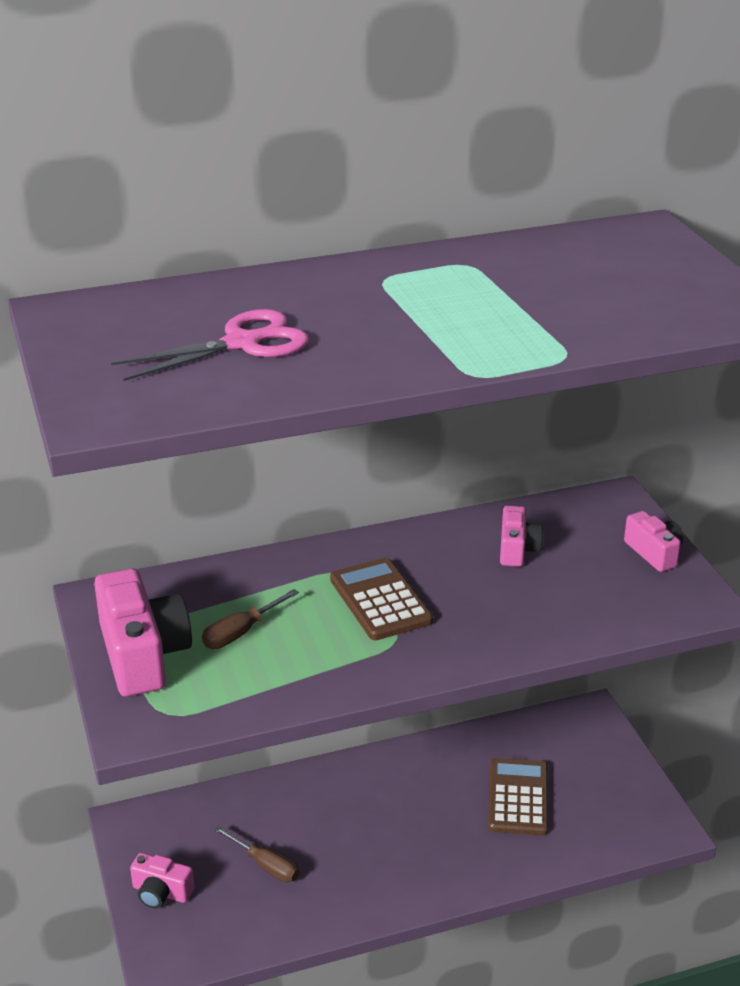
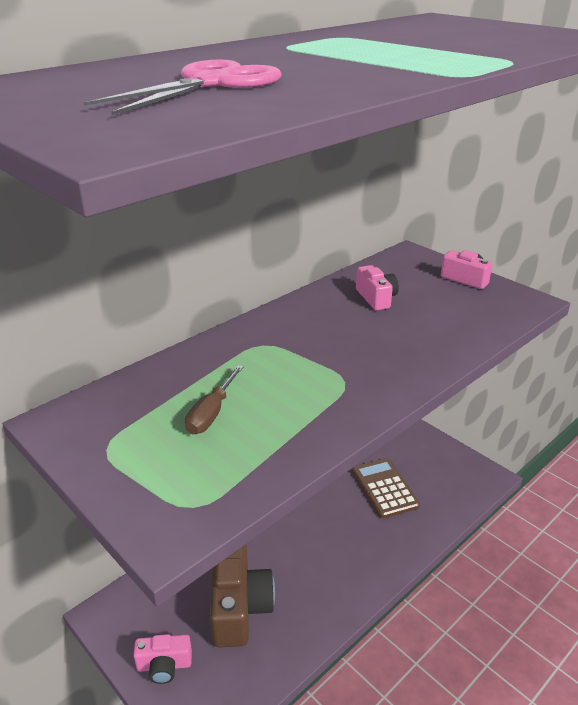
camera: 25 degrees left, 0 degrees up
pink camera [94,568,192,697] -> none
brown screwdriver [214,826,299,882] -> brown camera [210,544,275,647]
brown calculator [330,558,433,640] -> none

